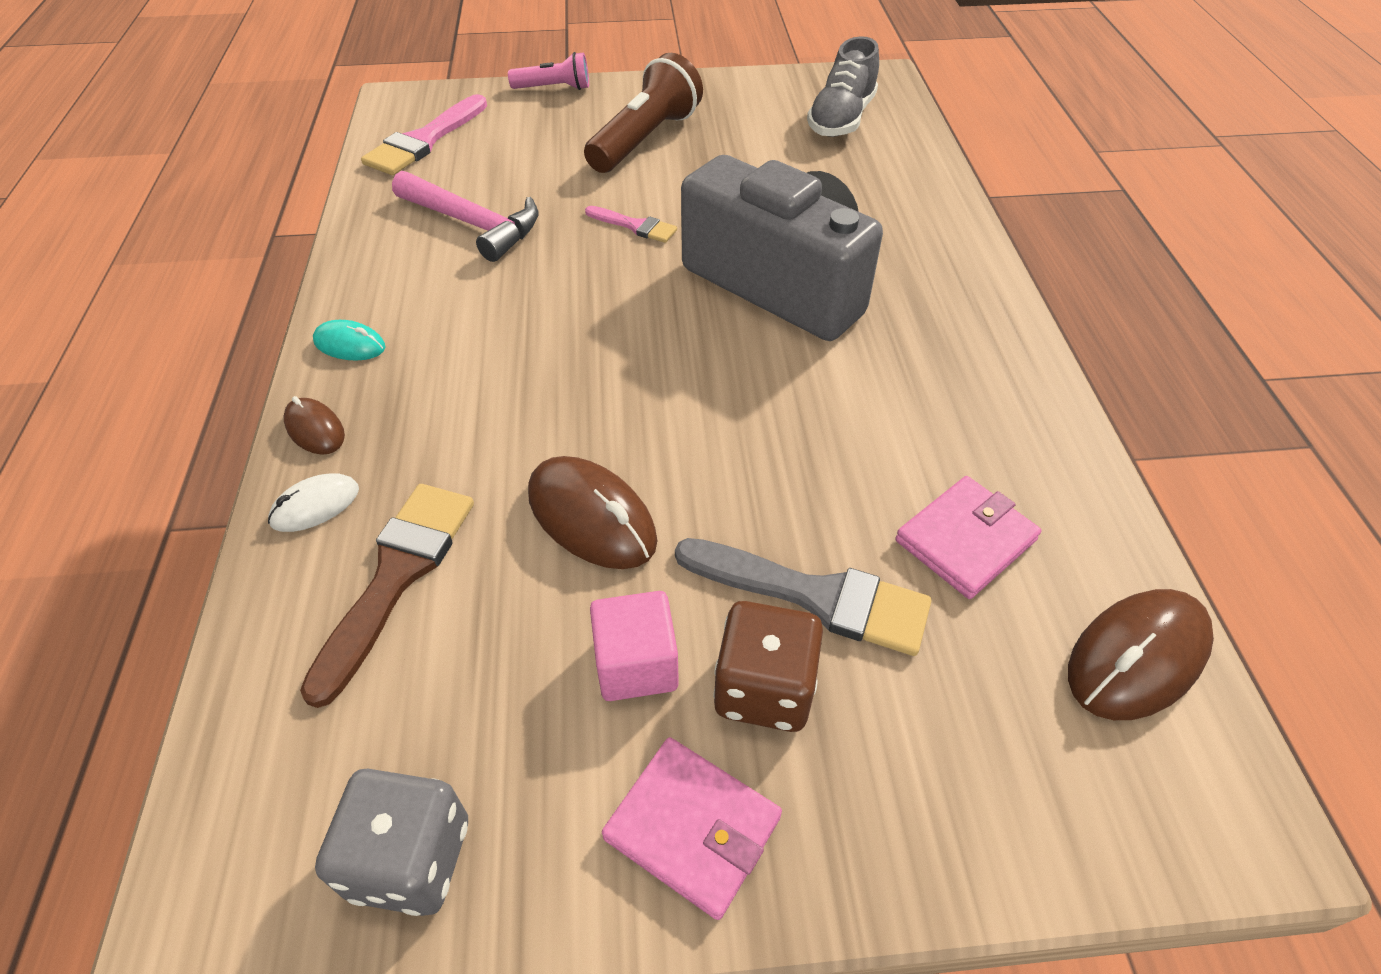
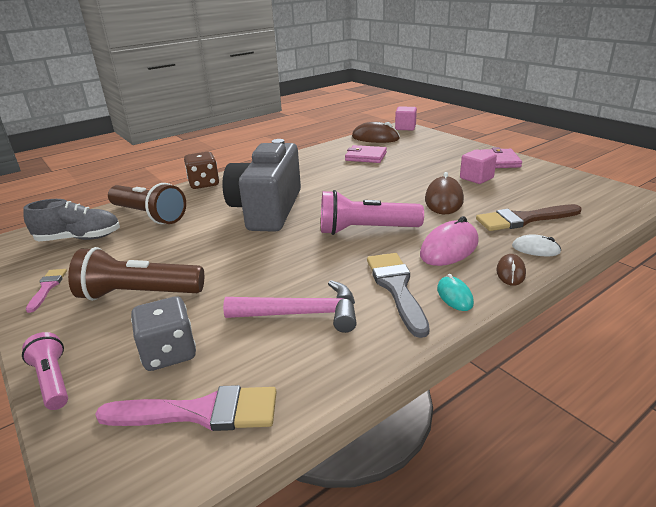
camera: 120 degrees left, 20 degrees down
grey dice [315,769,468,916] -> grey dice moved to [131,296,196,371]
pink hammer [392,171,538,262] -> pink hammer turned 90 degrees clockwise [223,280,357,333]
pink brush [585,206,677,243] -> pink brush moved to [26,269,67,313]
grey brush [675,538,932,656] -> grey brush moved to [367,253,430,338]
brown dice [713,601,823,732] -> brown dice moved to [184,152,219,189]
none -> brown flashlight [108,183,186,224]
none -> pink flashlight [321,190,424,235]
none -> pink cube [395,107,417,130]
none -> pink mouse [420,216,479,266]

